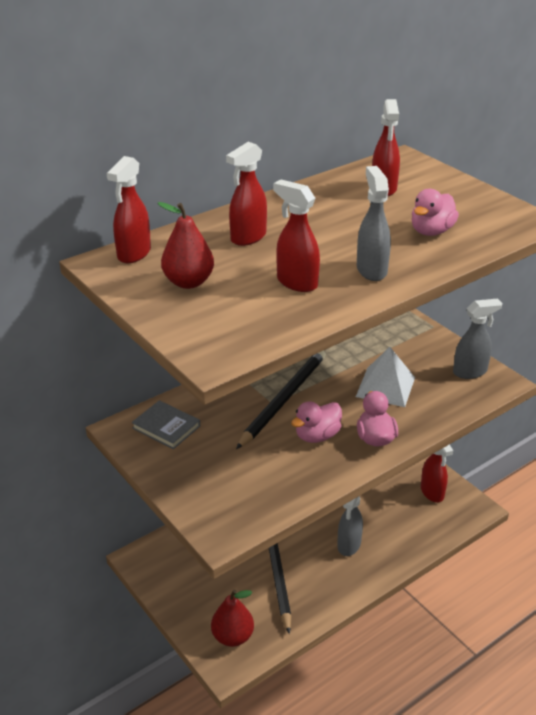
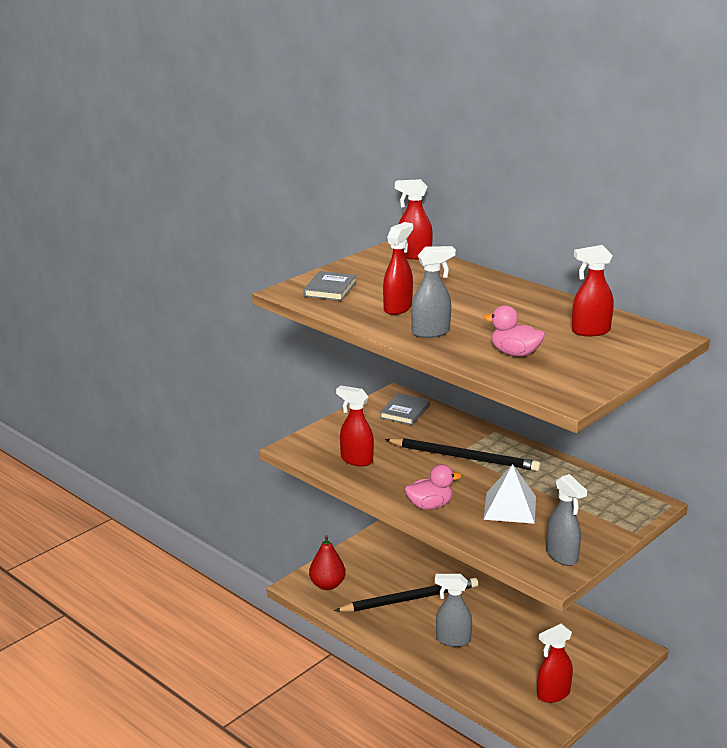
camera: 80 degrees right, 10 degrees down
red pear [158,202,214,289] -> none
red spray bottle [226,142,267,246] -> red spray bottle moved to [336,386,374,466]
pink duck [291,401,342,443] -> none
none -> grey book [304,271,356,301]

